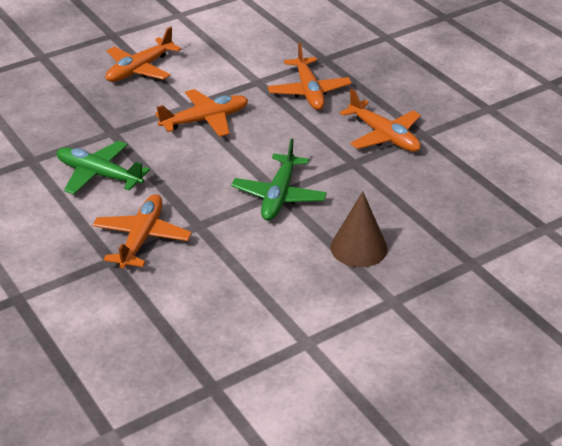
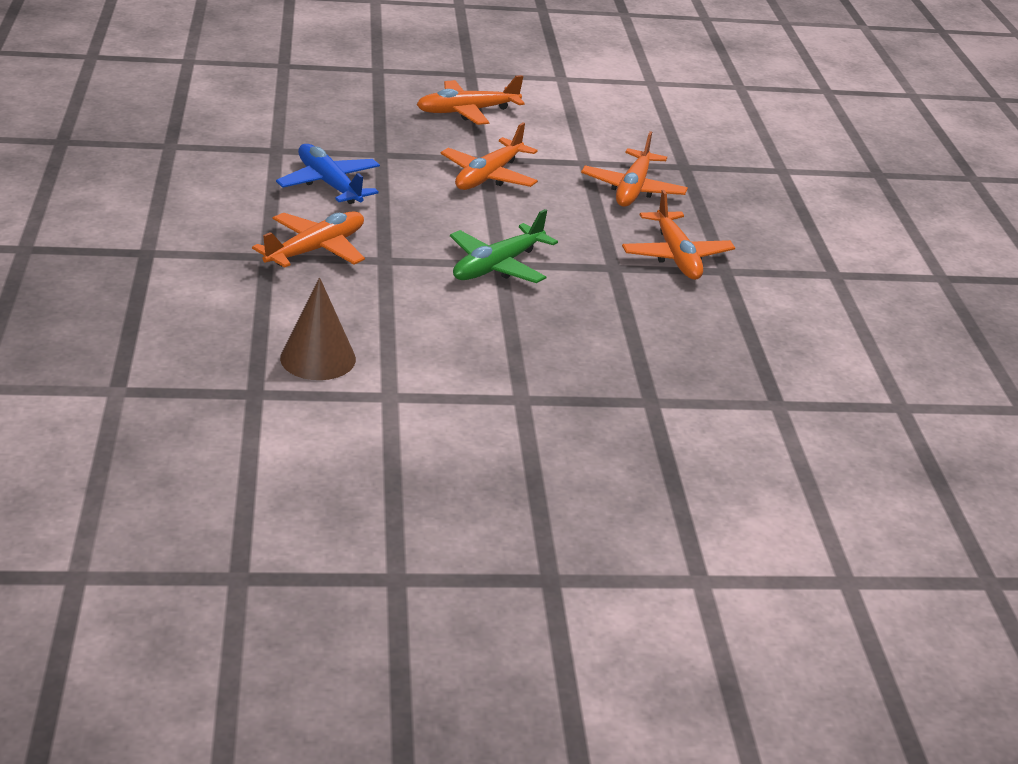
camera: 25 degrees right, 5 degrees down
green plane [57,141,150,194] -> blue plane [276,144,380,204]
orange plane [155,89,248,137] -> orange plane turned 120 degrees clockwise [441,122,538,190]
brown cone [330,191,388,267] -> brown cone moved to [280,277,356,380]

